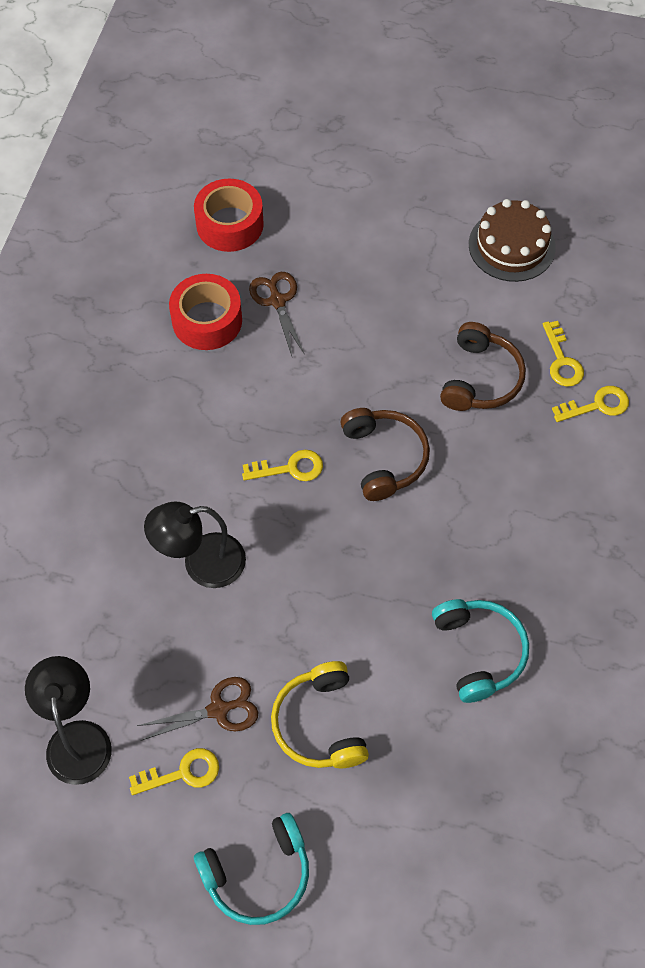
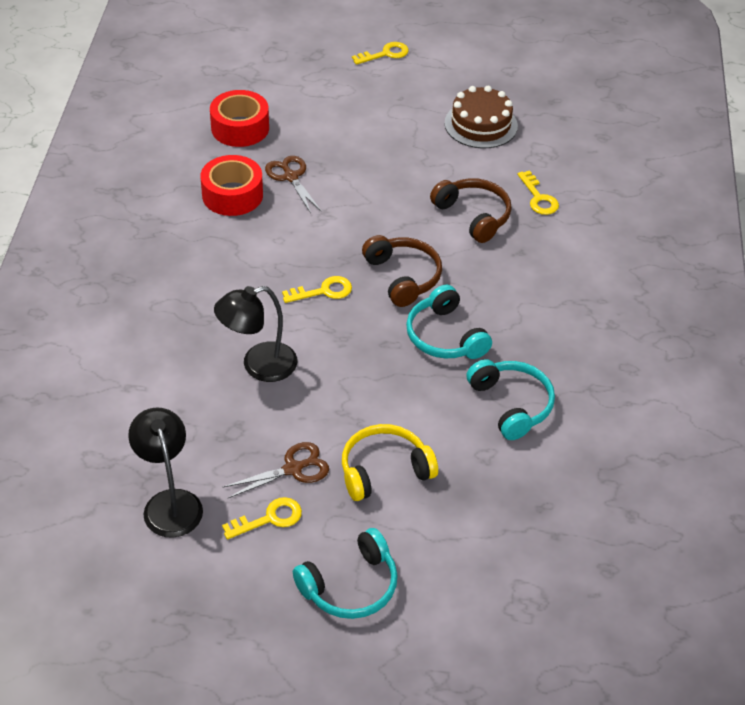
camera: 10 degrees left, 15 degrees down
yellow headphones [271,661,369,768] -> yellow headphones turned 90 degrees clockwise [342,424,438,501]
brown headphones [440,322,526,411] -> brown headphones turned 45 degrees counterclockwise [430,178,512,243]
yellow key [552,386,629,422] -> yellow key moved to [352,42,409,65]
none -> turquoise headphones [406,285,492,359]

